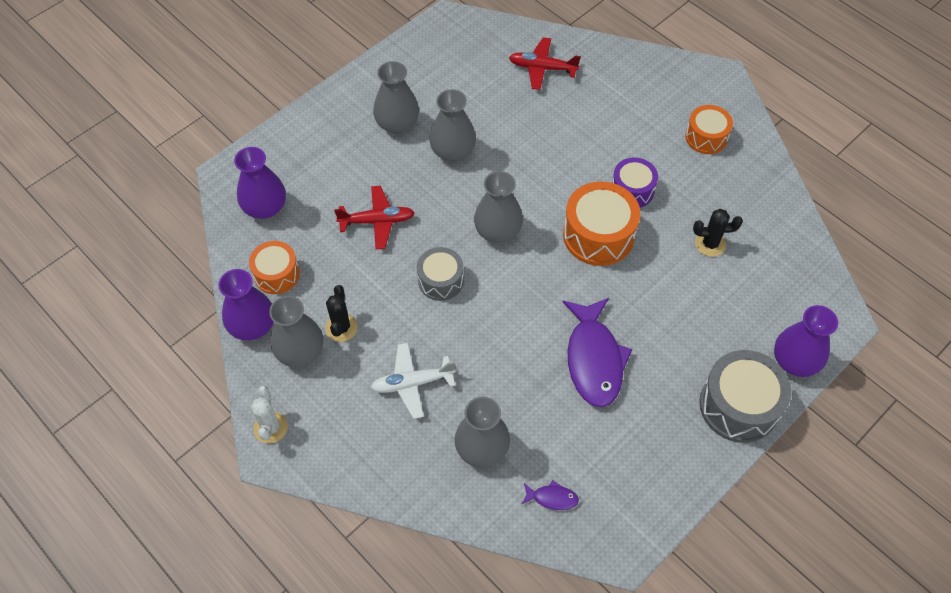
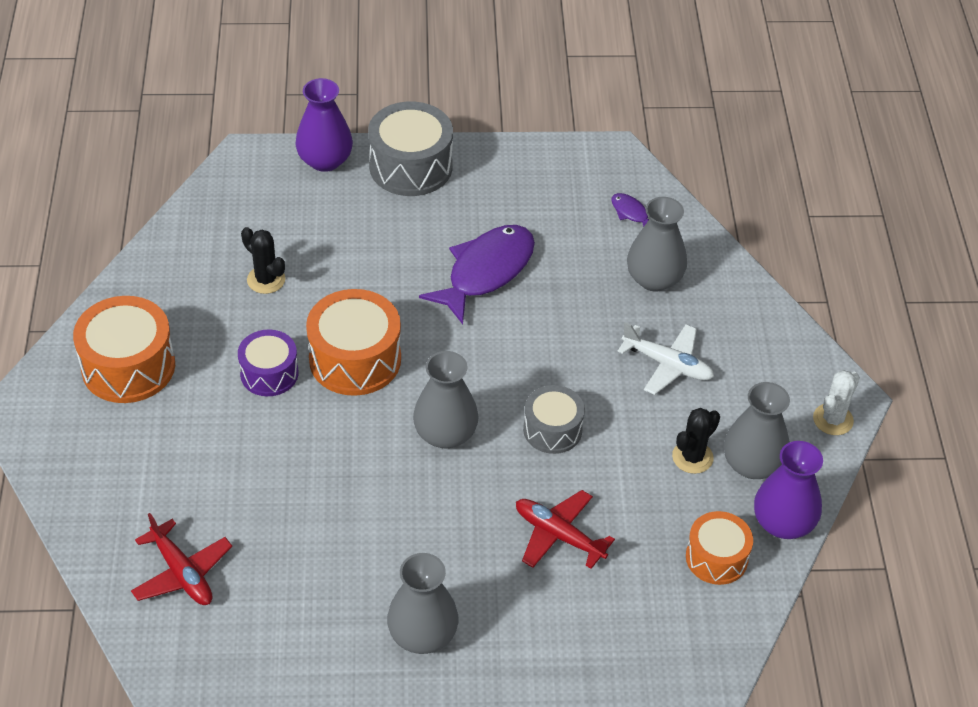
camera: 140 degrees left, 10 degrees down
purple vase [234,147,286,219] -> none
grey vase [429,89,476,161] -> none
orange drum [685,105,733,154] -> orange drum [73,296,175,403], size x1.60

